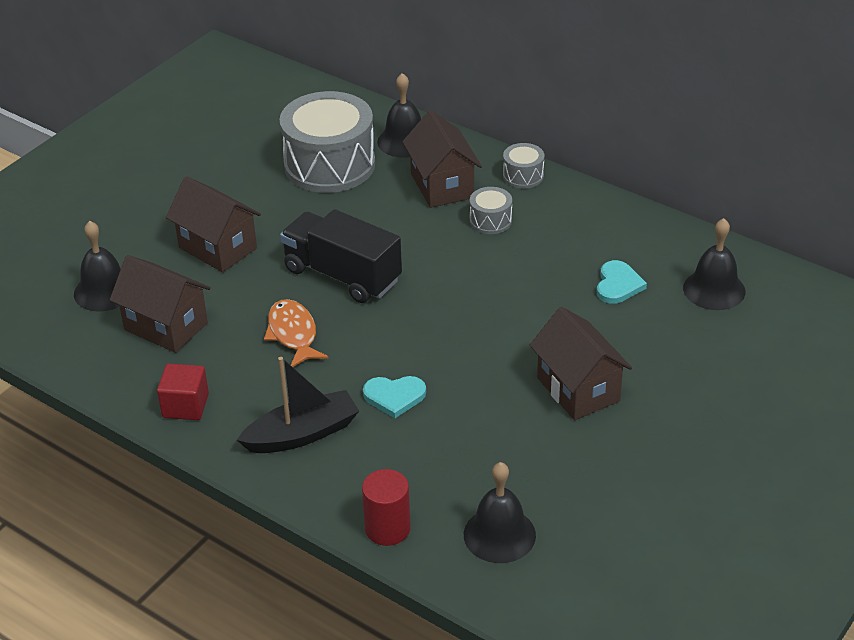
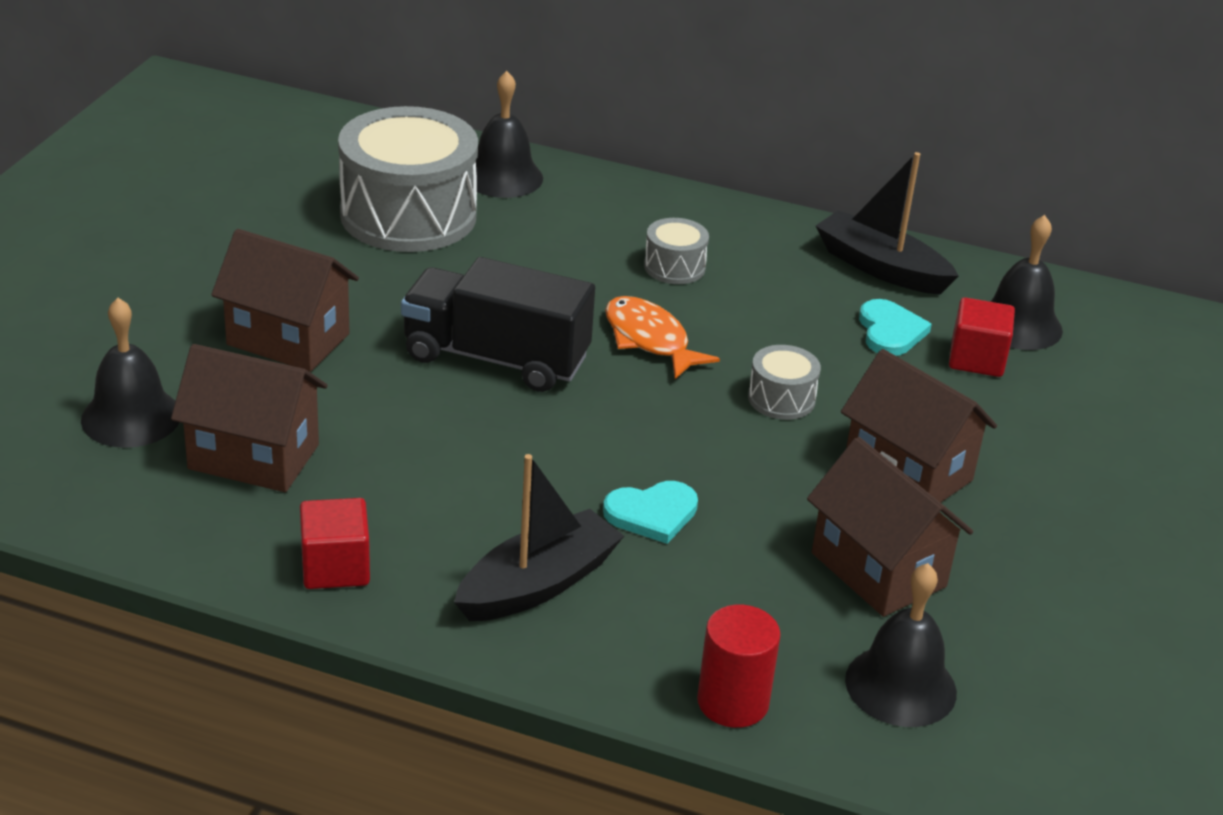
camera: 20 degrees left, 5 degrees down
orange fish [264,299,329,367] -> orange fish moved to [605,296,720,379]
brown house [402,110,482,208] -> brown house moved to [807,437,973,617]
grey drum [503,143,545,189] -> grey drum moved to [748,345,821,420]
none -> black boat [816,152,959,294]
none -> red cube [949,297,1015,377]

